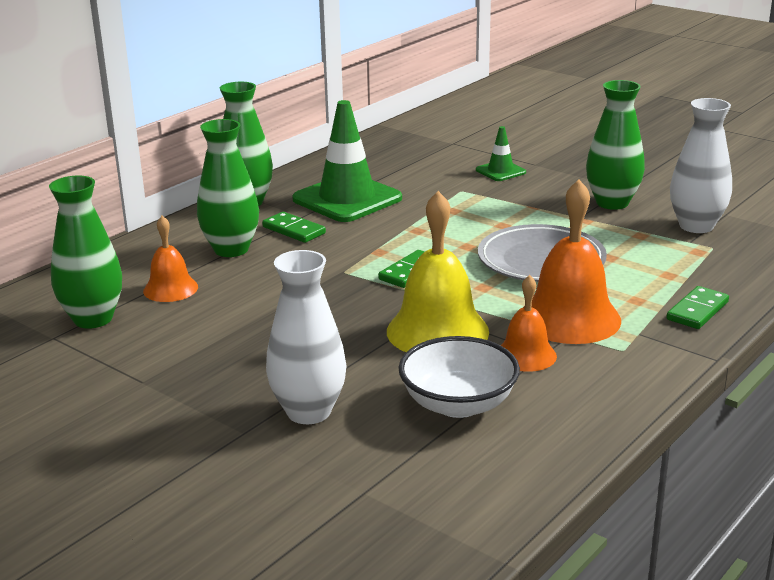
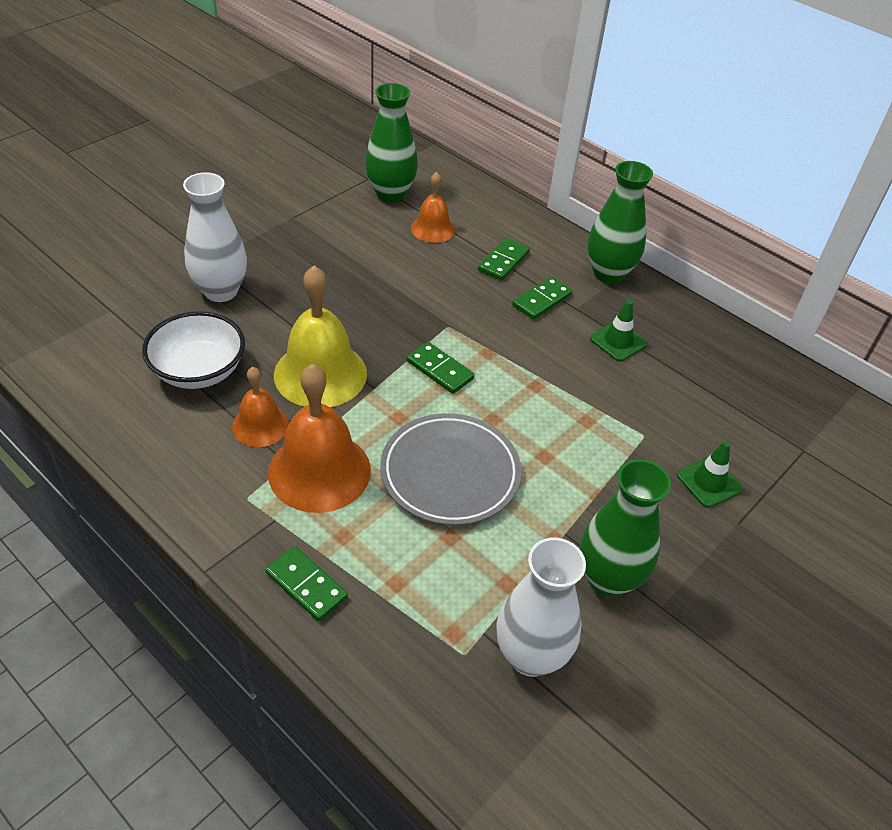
camera: 90 degrees right, 20 degrees up
green vase [197,119,259,257] -> green domino [478,238,530,281]
green traffic cone [292,100,402,222] -> green traffic cone [590,300,647,361], size x0.48

